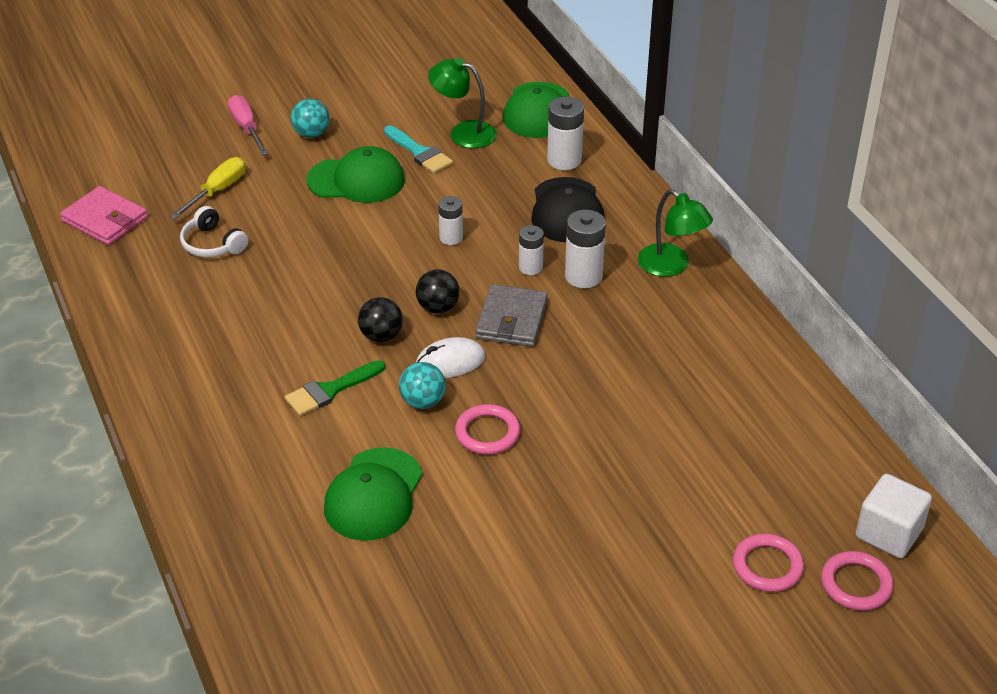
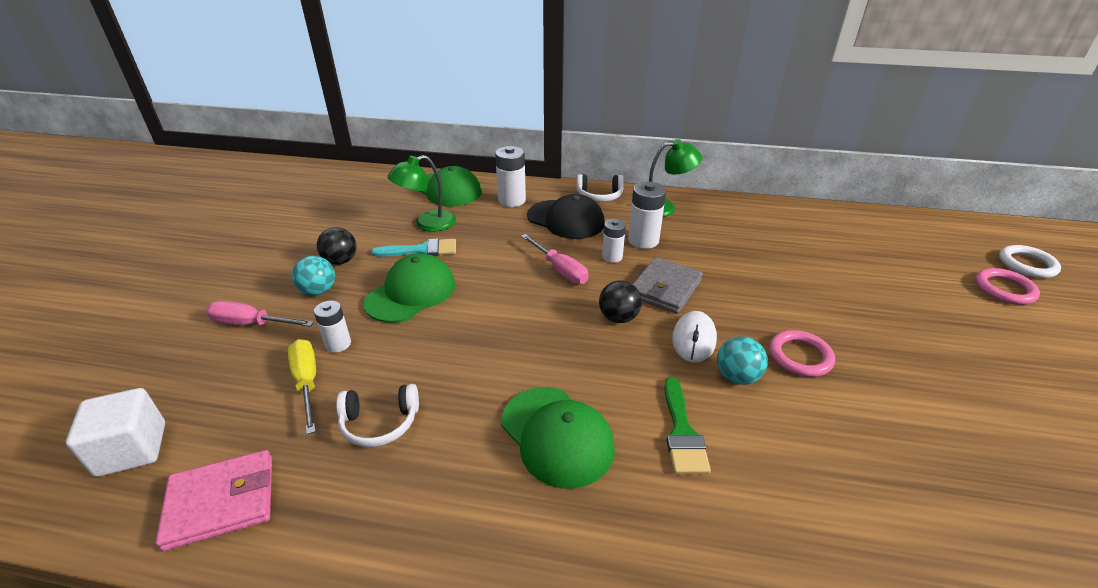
camera: 55 degrees left, 5 degrees down
green cap [324,447,423,541] -> green cap moved to [501,387,615,489]
black ball [358,297,403,342] -> black ball moved to [317,227,357,265]
white battery [438,196,463,245] -> white battery moved to [314,300,351,353]
grey wallet [476,284,548,347] -> grey wallet turned 75 degrees clockwise [633,257,703,314]
pink ring [821,551,894,611] -> white ring [999,245,1061,278]
white cube [856,474,932,558] -> white cube moved to [66,388,165,477]
none -> pink screwdriver [521,234,589,284]
none -> white headphones [577,174,624,202]

